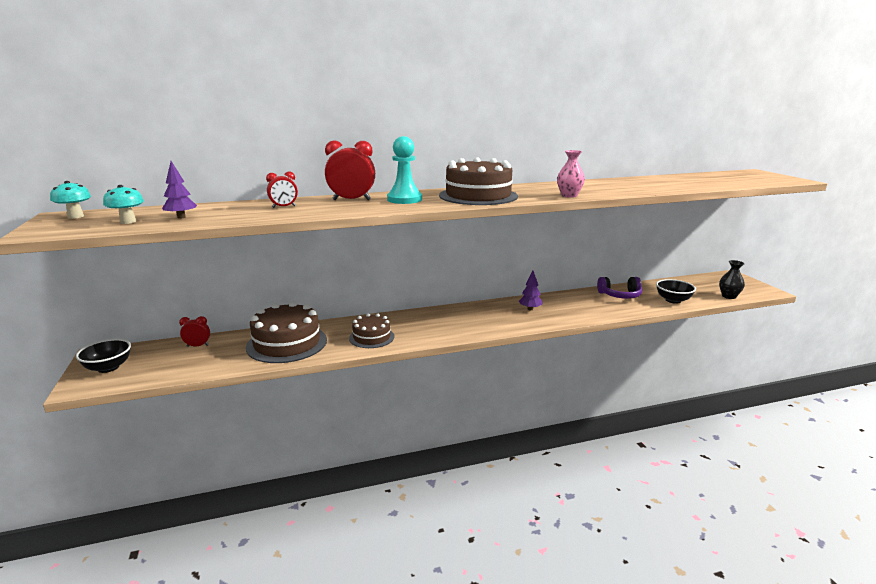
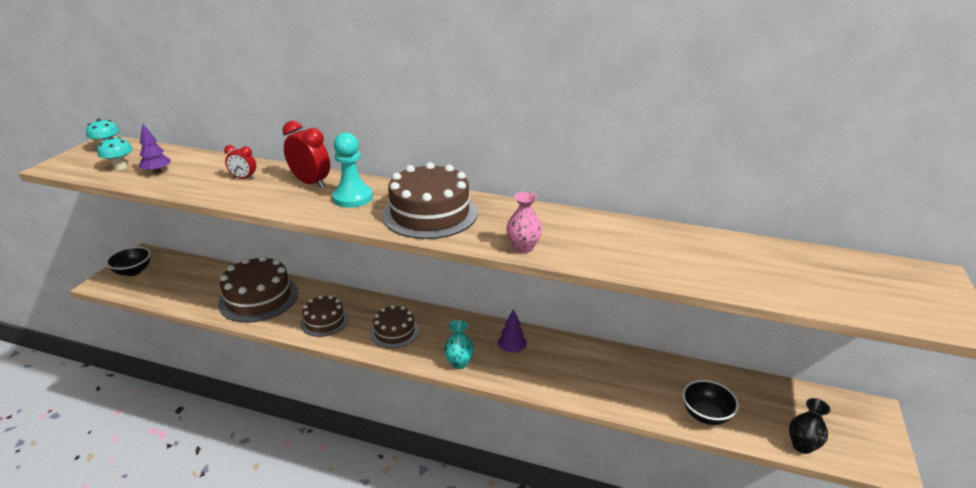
camera: 35 degrees right, 10 degrees up
red clock [179,316,210,347] -> none
purple headphones [597,277,642,299] -> none
none -> brown cake [370,305,419,348]
none -> turquoise vase [444,320,474,369]

